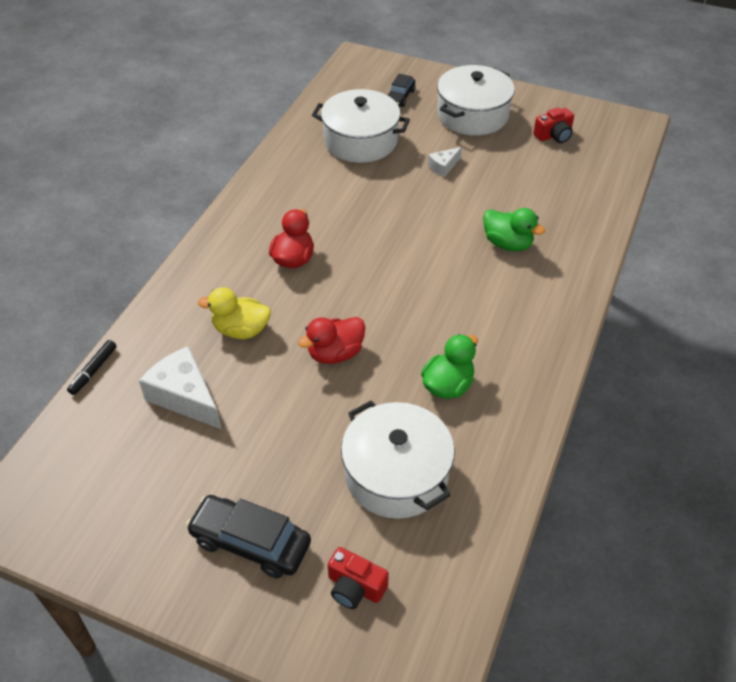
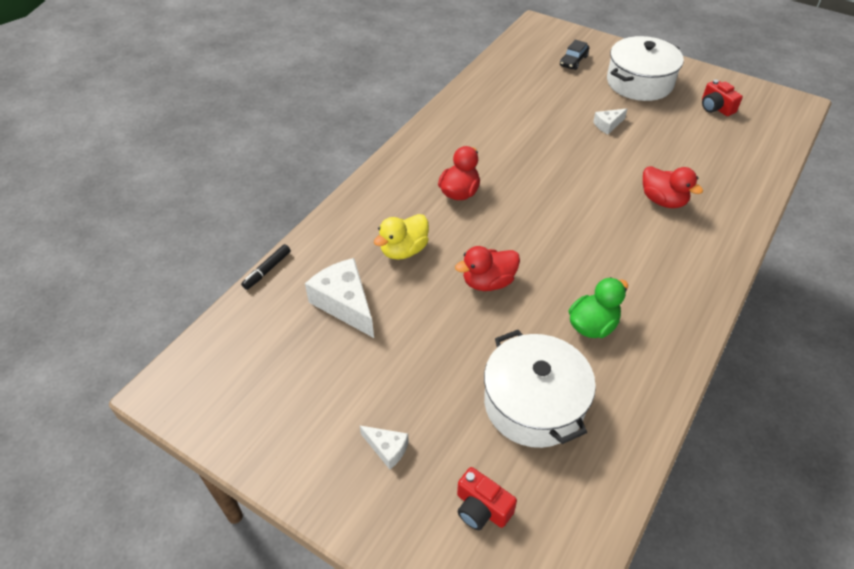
camera: 10 degrees right, 0 degrees up
black car [186,495,311,578] -> white cheese [359,425,409,469]
yellow duck [198,287,271,339] -> yellow duck turned 60 degrees counterclockwise [374,214,429,260]
white pot [312,89,410,163] -> none
green duck [483,208,545,251] -> red duck [643,166,703,208]
red camera [533,108,574,143] -> red camera turned 75 degrees clockwise [702,79,743,116]

